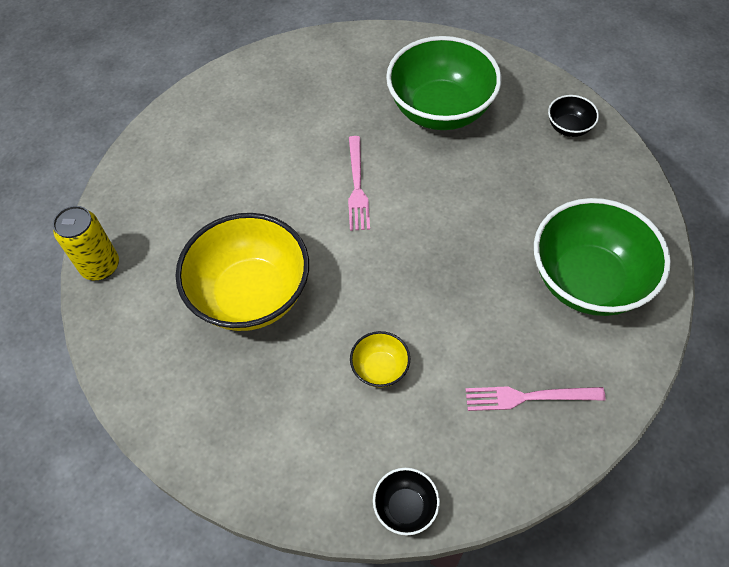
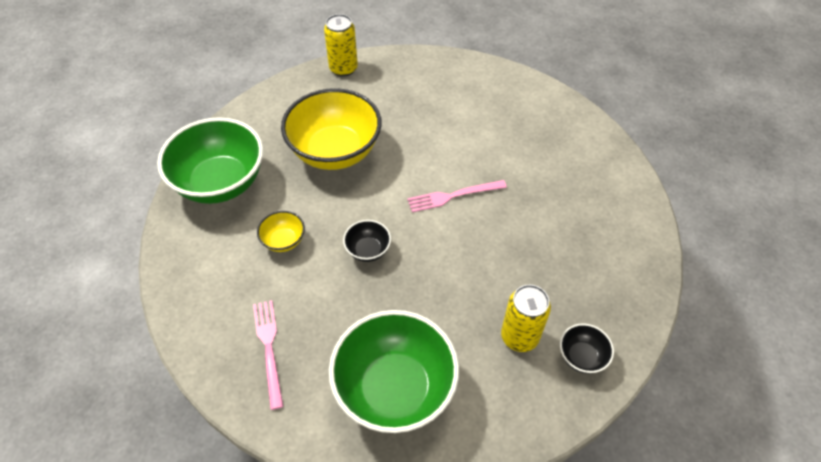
camera: 75 degrees right, 5 degrees down
black bowl [373,468,440,535] -> black bowl moved to [343,220,391,262]
green bowl [386,36,502,130] -> green bowl moved to [157,117,263,204]
none -> yellow can [501,285,551,352]

